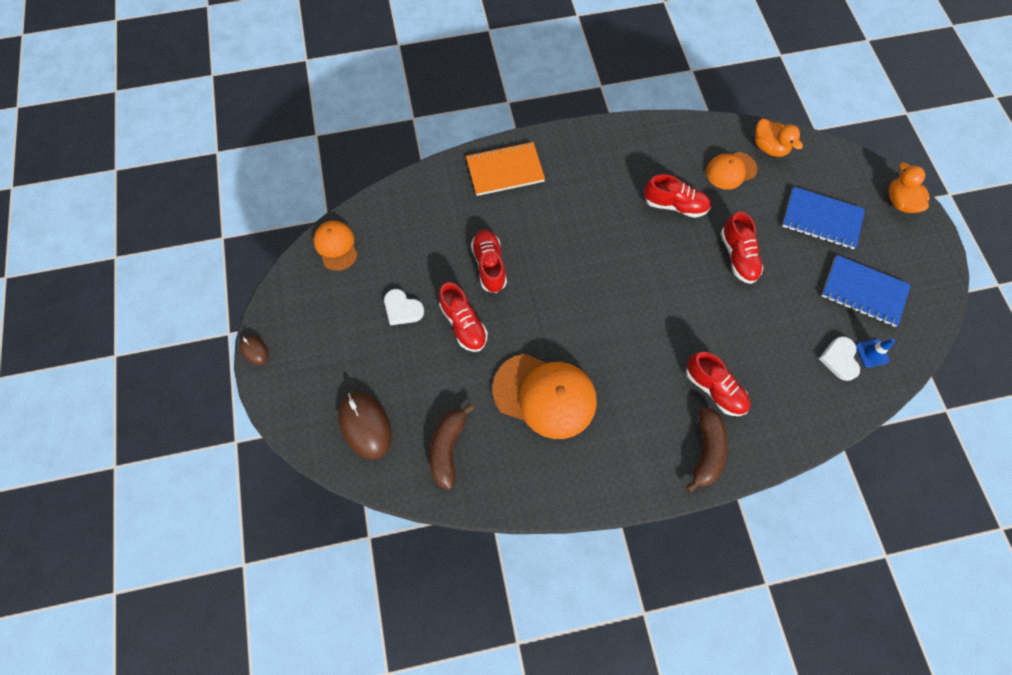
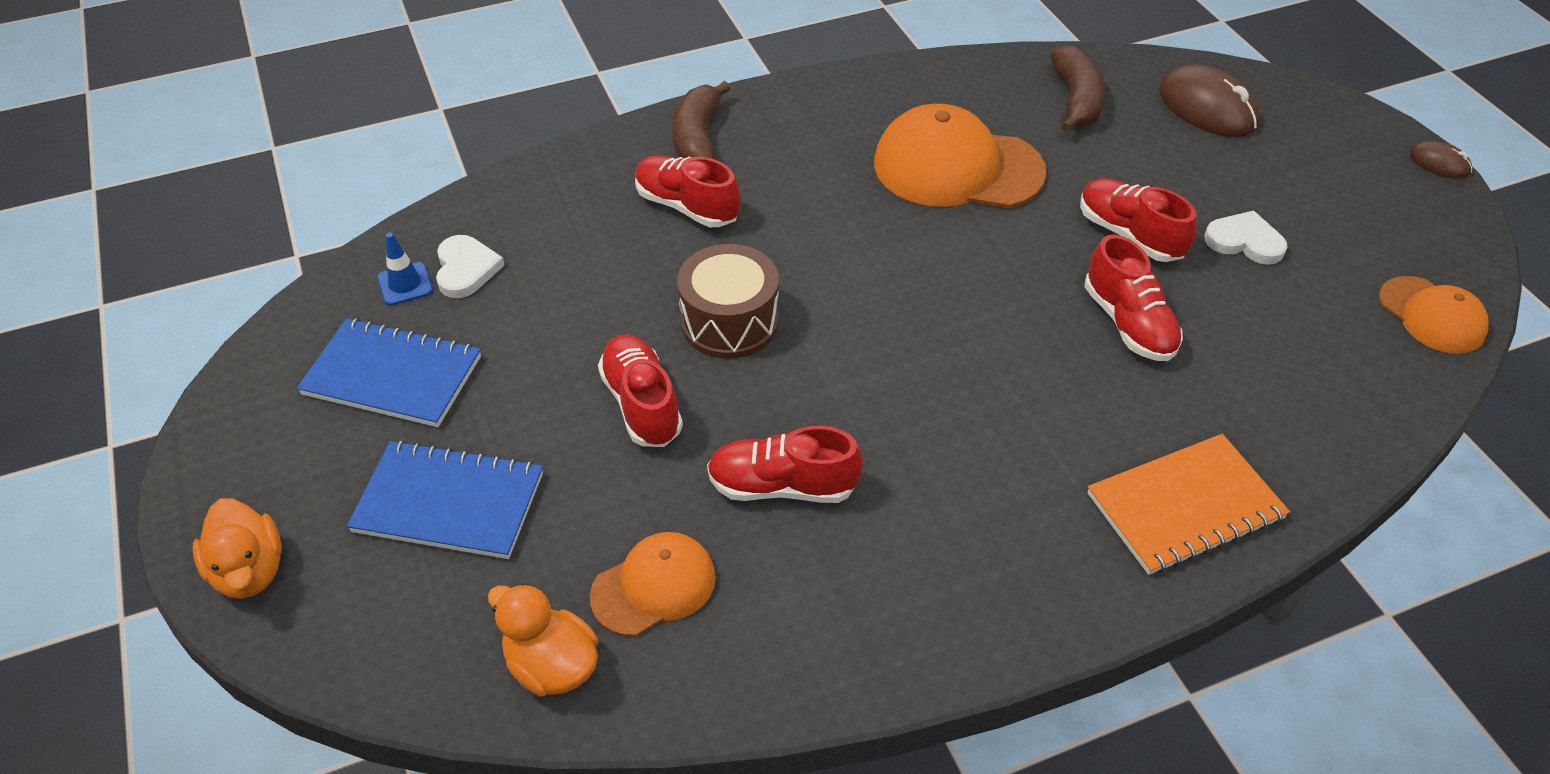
camera: 170 degrees right, 20 degrees down
none -> brown drum [677,244,779,359]

